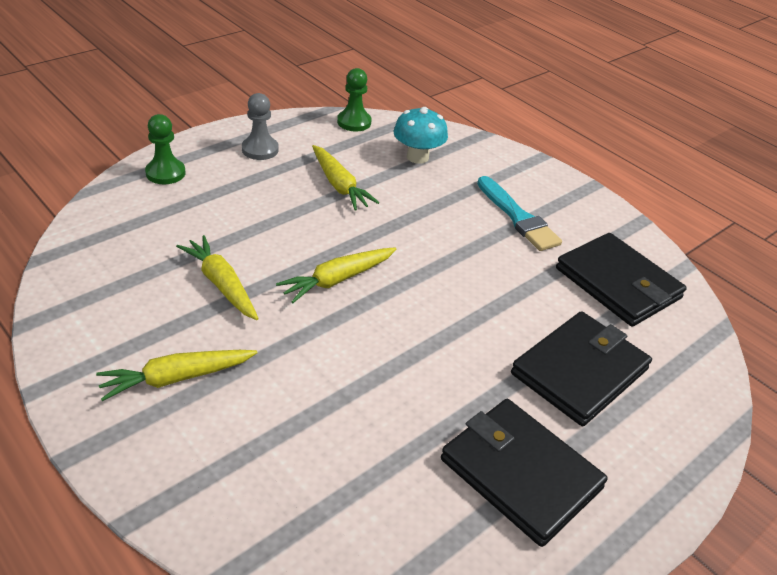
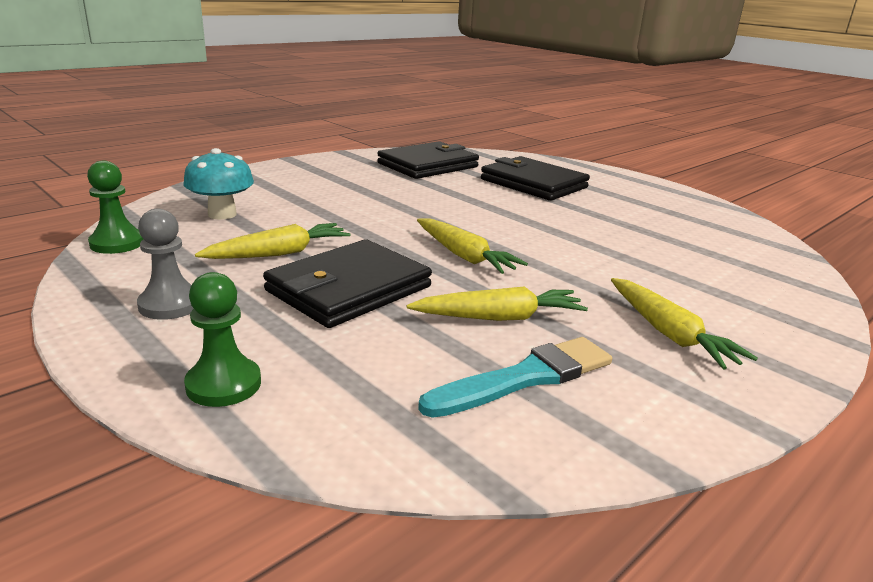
camera: 90 degrees left, 15 degrees down
yellow carrot [176,235,259,320] -> yellow carrot turned 150 degrees counterclockwise [407,286,588,321]
black wallet [441,399,608,547] -> black wallet moved to [263,239,432,328]
turquoise brush [477,176,562,251] -> turquoise brush moved to [418,337,612,418]

